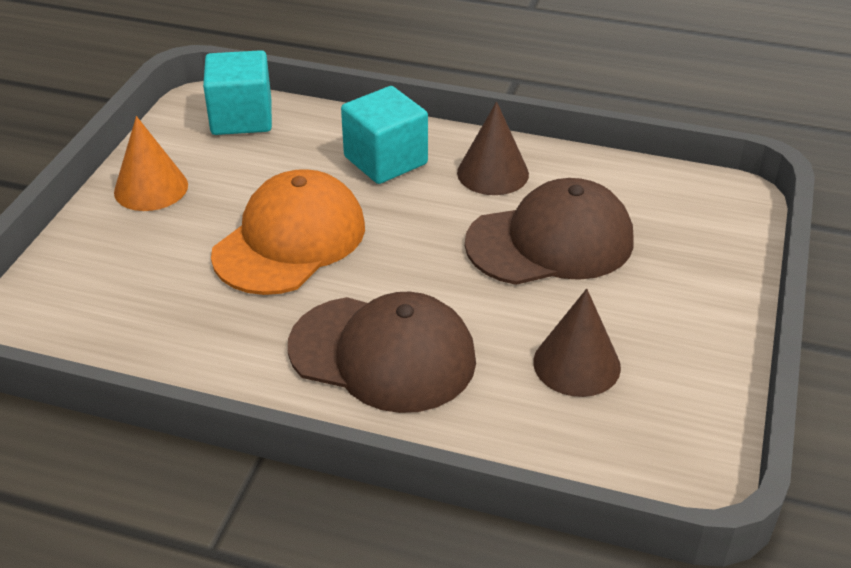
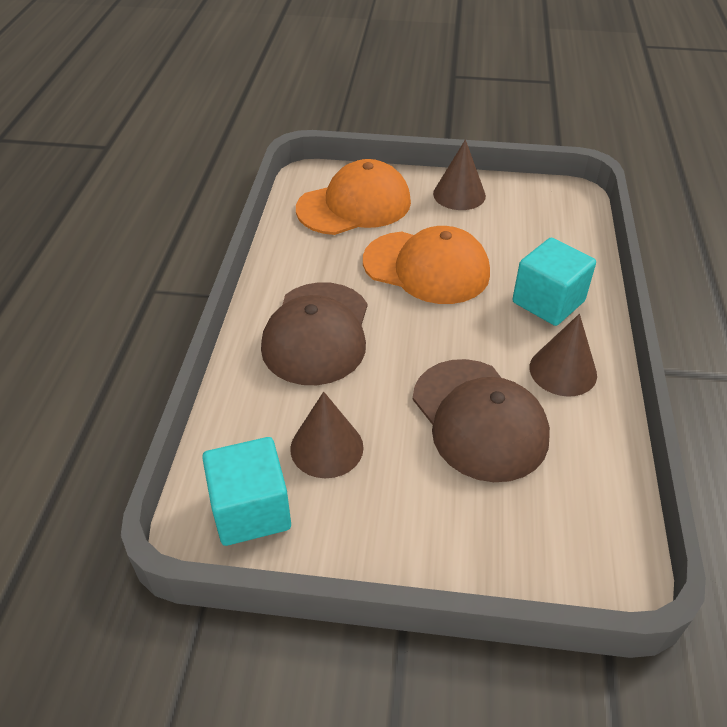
camera: 80 degrees right, 5 degrees up
orange cone [114,116,188,211] -> brown cone [433,139,486,210]
turquoise cube [203,50,272,135] -> turquoise cube moved to [202,437,291,546]
none -> orange cap [296,159,411,235]

